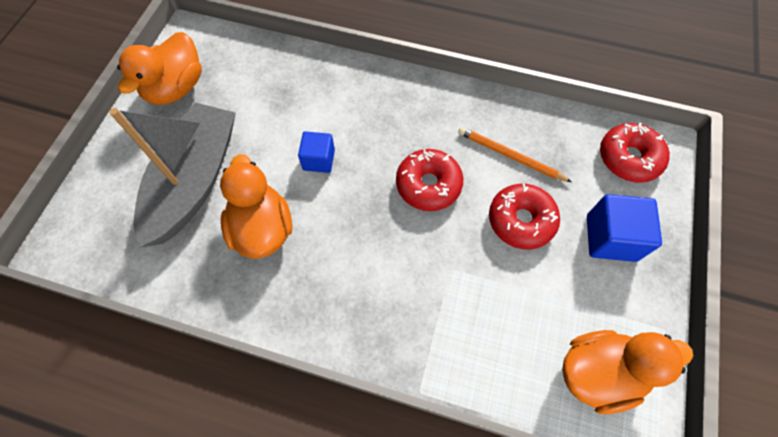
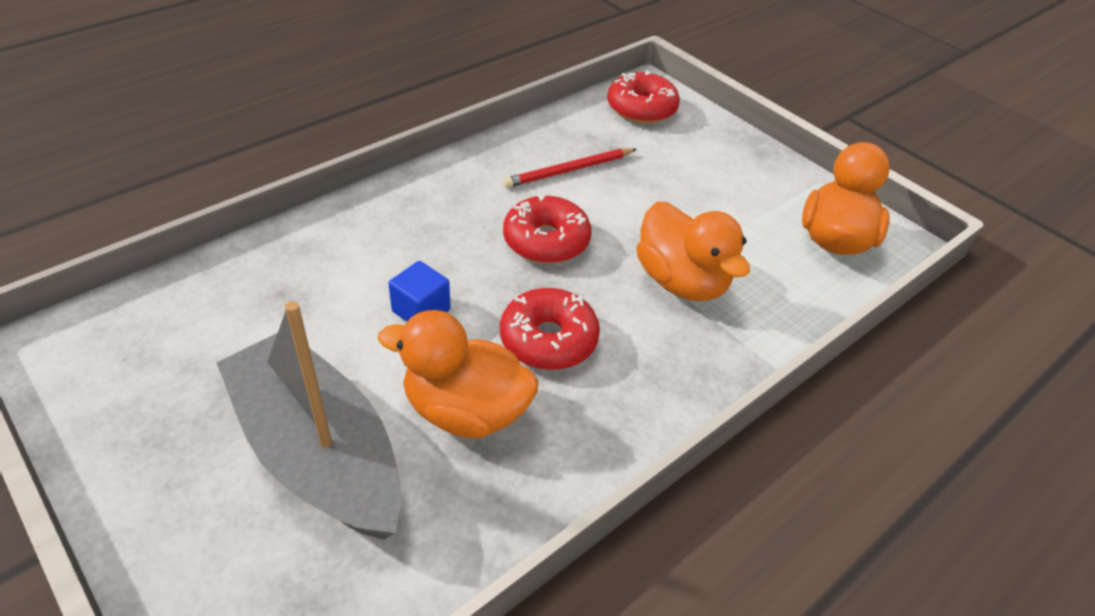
camera: 60 degrees left, 20 degrees down
orange duck [117,32,202,105] -> orange duck moved to [636,201,750,301]
orange pencil [458,127,572,182] -> red pencil [503,148,637,188]
red donut [489,184,560,249] -> red donut moved to [500,288,600,370]
blue cube [587,194,662,262] -> none

